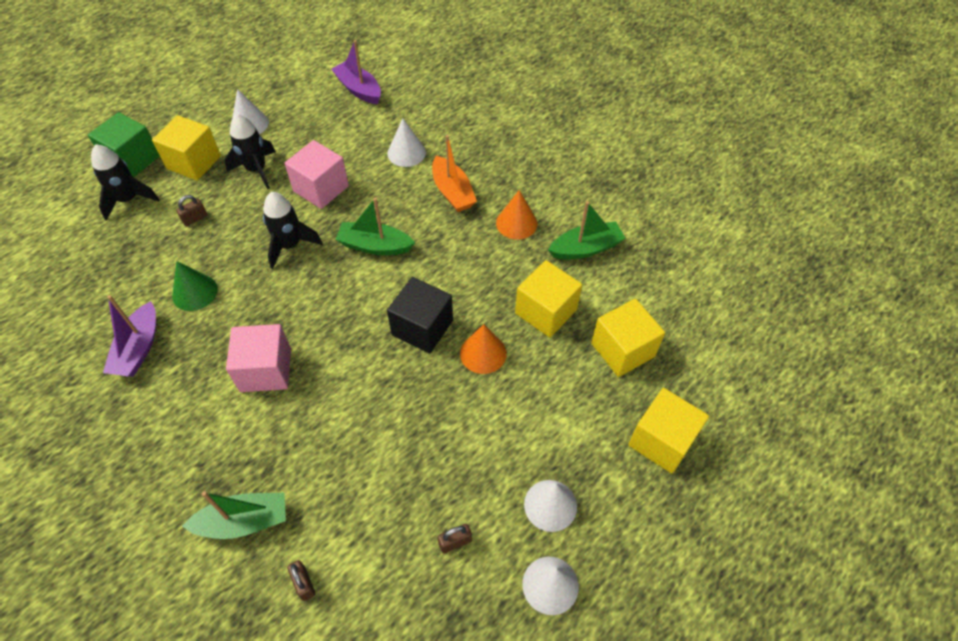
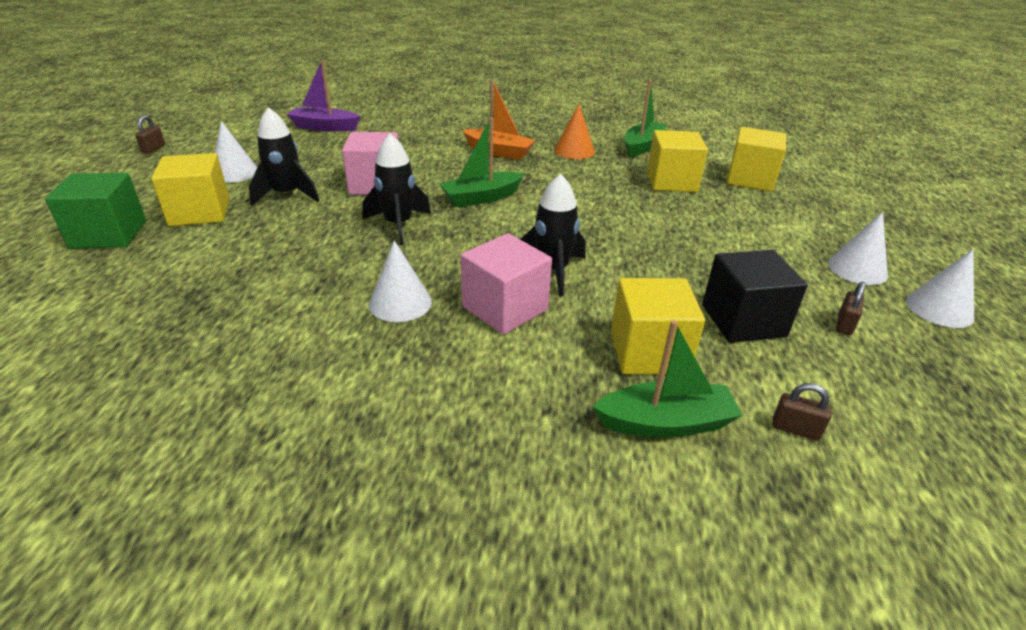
camera: 40 degrees left, 20 degrees down
black rocket [91,144,160,221] -> black rocket moved to [520,174,585,296]
purple boat [103,295,156,376] -> none
green cone [172,261,218,311] -> none
brown padlock [176,195,207,226] -> brown padlock moved to [135,115,165,154]
green boat [182,491,286,539] -> green boat turned 45 degrees clockwise [593,320,743,438]
white cone [387,118,426,167] -> white cone moved to [369,240,432,322]
black cube [387,277,453,354] -> black cube moved to [702,250,807,343]
orange cone [460,324,507,374] -> none
yellow cube [628,388,709,474] -> yellow cube moved to [611,278,705,374]

